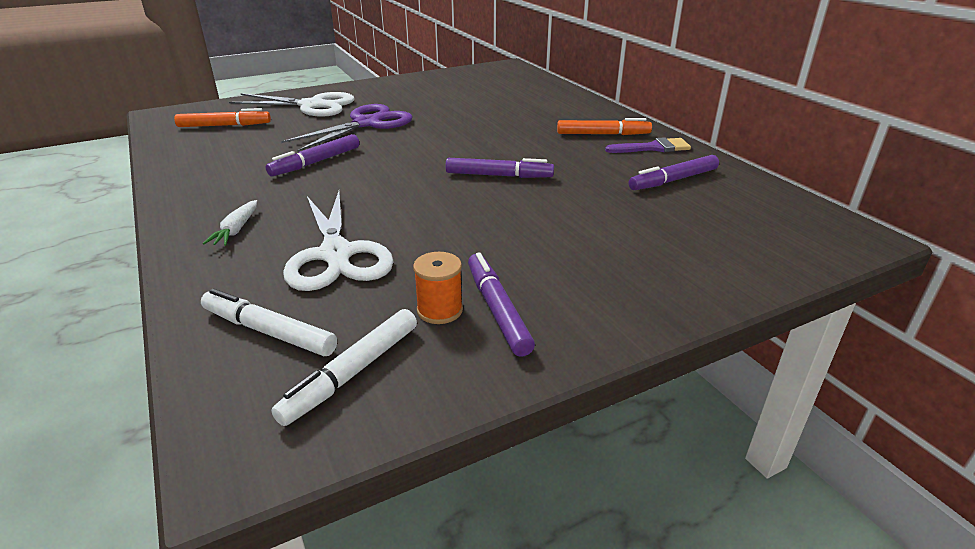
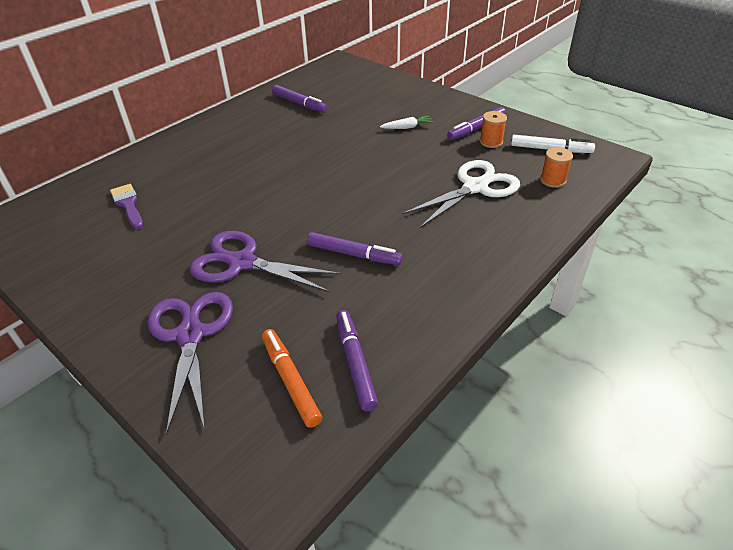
camera: 110 degrees left, 10 degrees up
white marker [201,289,337,356] -> orange spool [540,147,573,188]
white carrot [203,200,257,246] -> white carrot moved to [380,116,433,129]
white scissors [229,92,354,117] -> purple scissors [147,292,233,436]
purple marker [445,158,554,178] -> purple marker moved to [336,310,378,411]
orange marker [557,118,652,135] -> none
purple brush [605,137,691,153] -> purple brush moved to [110,184,143,229]

